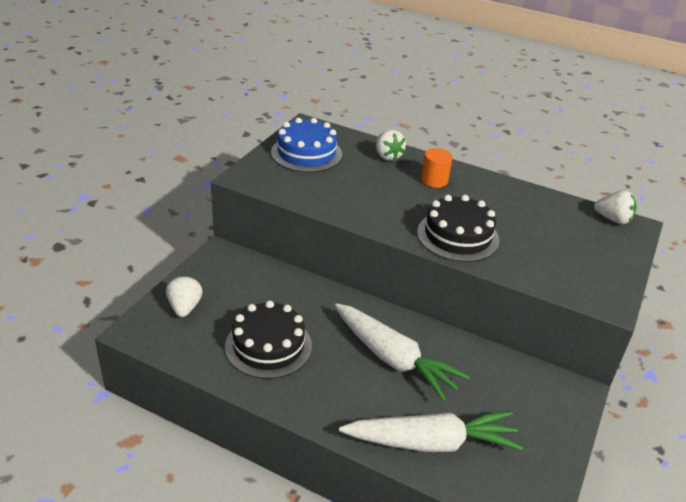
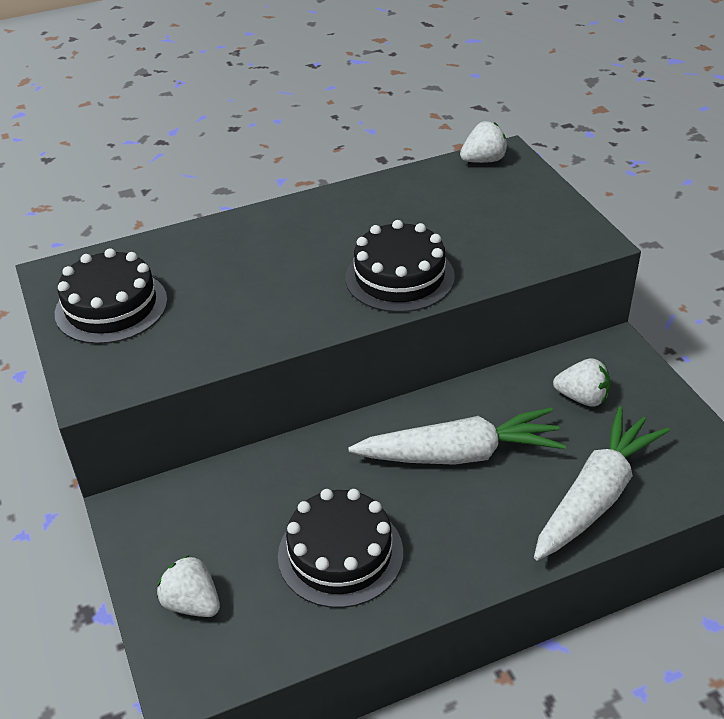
camera: 45 degrees left, 5 degrees up
blue cake [271,118,342,173] -> black cake [55,248,168,344]
white strawberry [376,130,406,161] -> white strawberry moved to [553,358,611,406]
orange cylinder [421,148,453,188] -> none

